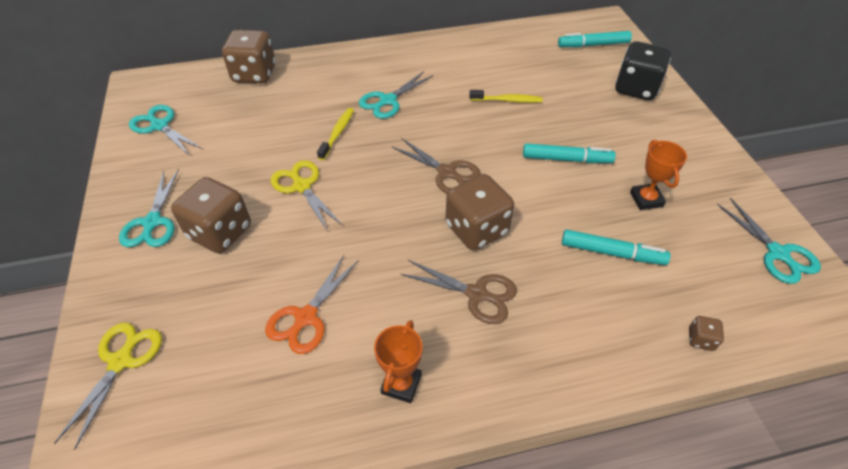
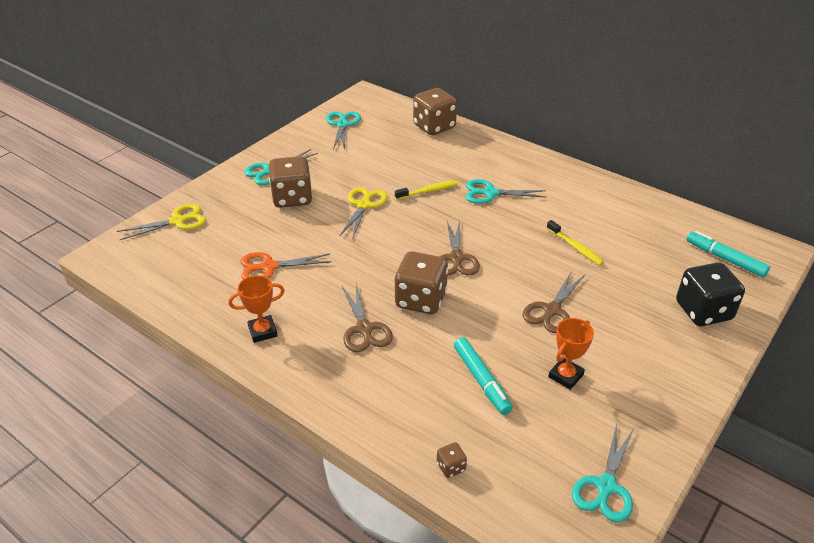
camera: 50 degrees right, 10 degrees down
turquoise marker [523,143,616,163] -> brown scissors [522,271,585,333]

